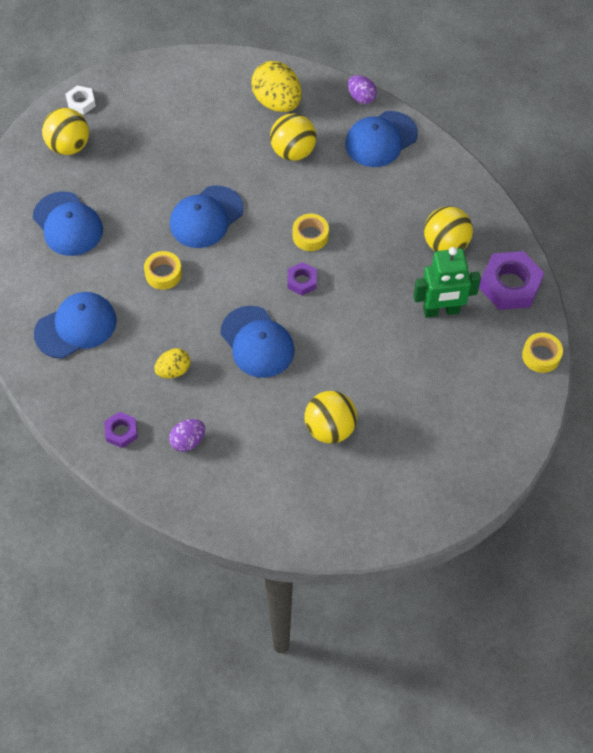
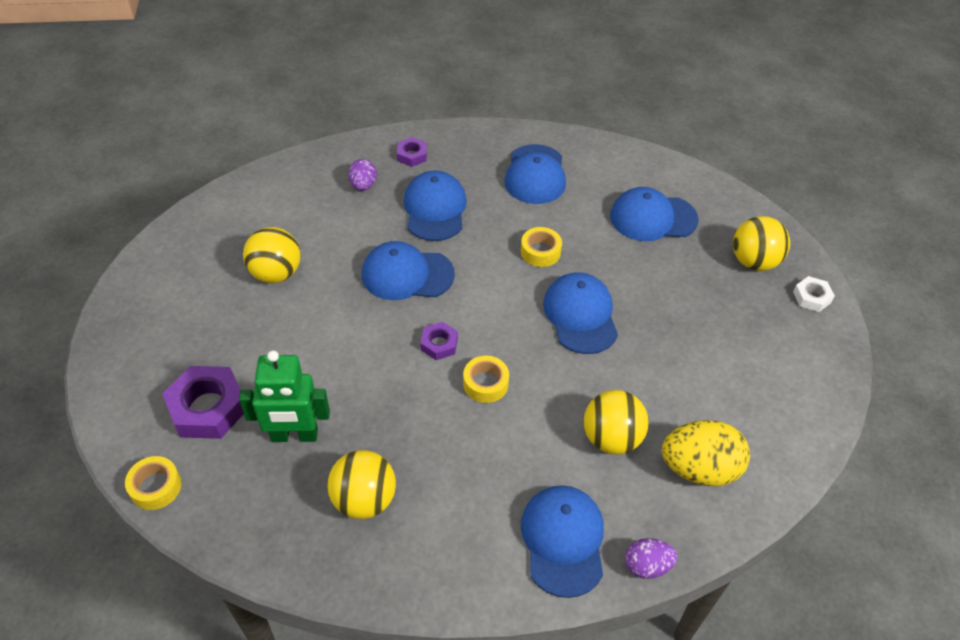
camera: 125 degrees right, 10 degrees down
yellow egg [154,348,190,378] -> blue cap [404,170,467,241]
green robot [413,247,481,318] -> green robot turned 120 degrees counterclockwise [239,351,330,442]
purple nut [479,251,544,310] -> purple nut moved to [162,366,244,439]

